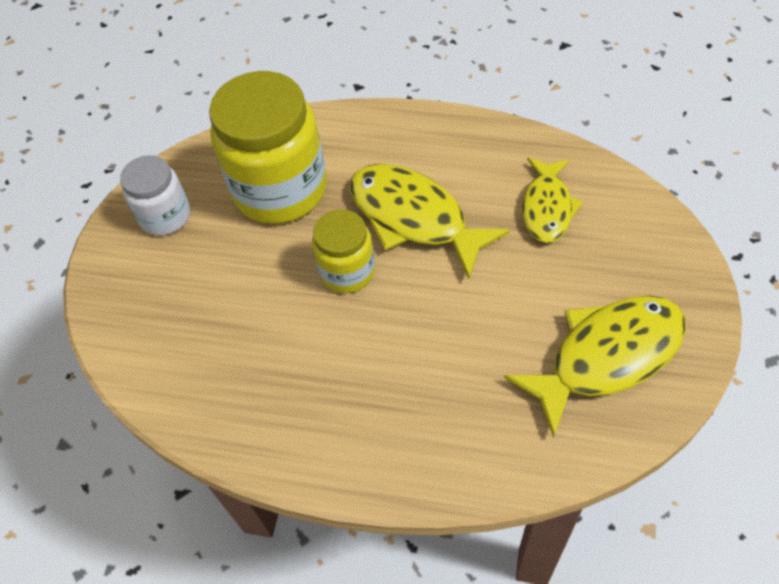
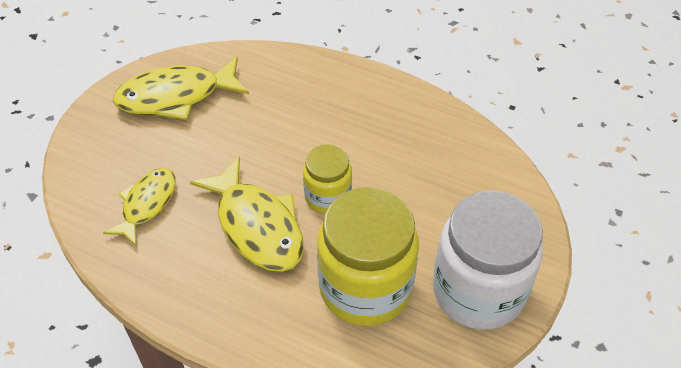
camera: 170 degrees left, 5 degrees down
white jar [120,155,190,236] -> white jar [433,190,543,330], size x1.83

